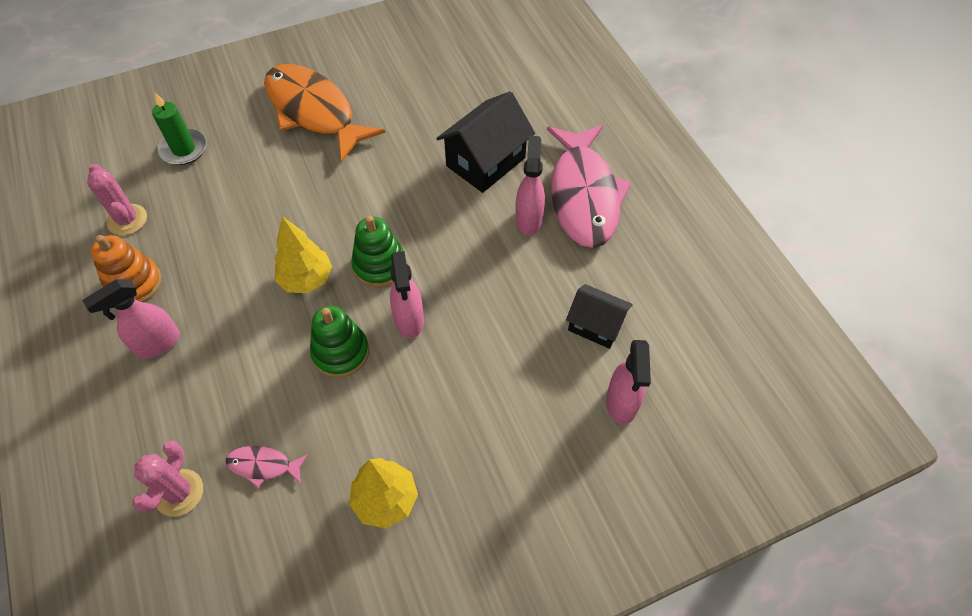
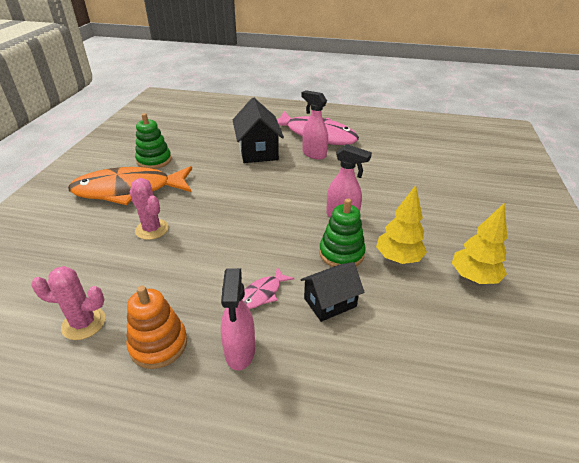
camera: 55 degrees left, 20 degrees down
pink cactus [132,440,203,517] -> pink cactus moved to [129,178,169,240]
green candle [152,93,207,165] -> none
pink fish [226,446,308,488] -> pink fish moved to [242,267,294,309]
yellow tree [274,216,332,293] -> yellow tree moved to [376,185,427,264]
green stacking toy [351,216,403,288] -> green stacking toy moved to [135,113,172,169]
black house [566,284,633,349] -> black house moved to [300,262,365,322]
pink spray bottle [606,340,651,425] -> none

